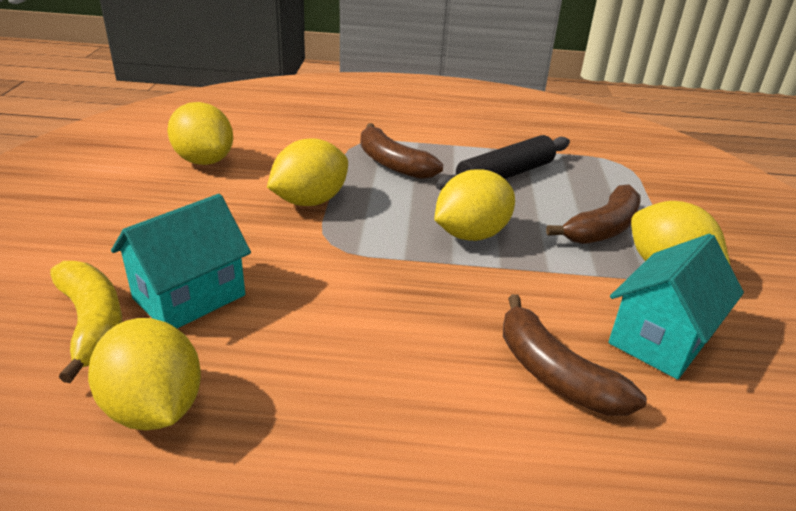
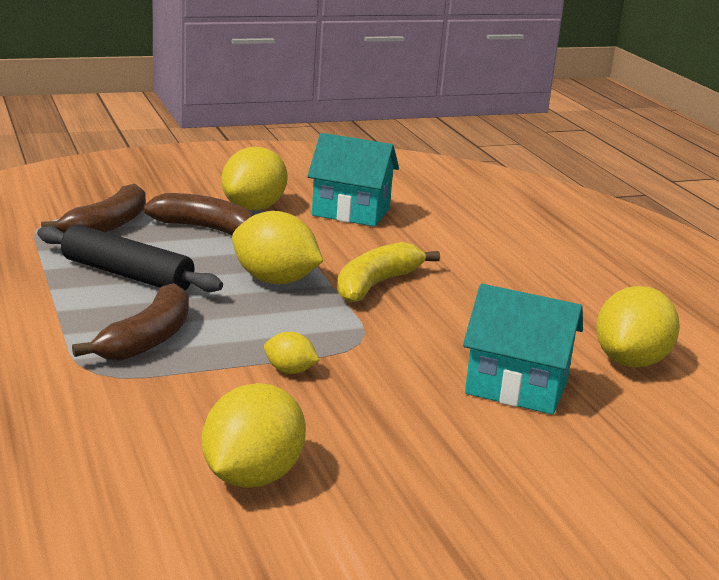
camera: 115 degrees left, 10 degrees down
yellow banana [50,261,122,383] -> yellow banana moved to [337,242,440,303]
yellow lemon [267,138,348,206] -> yellow lemon [264,332,319,374], size x0.50
brown banana [503,294,647,416] -> brown banana moved to [41,184,146,233]

